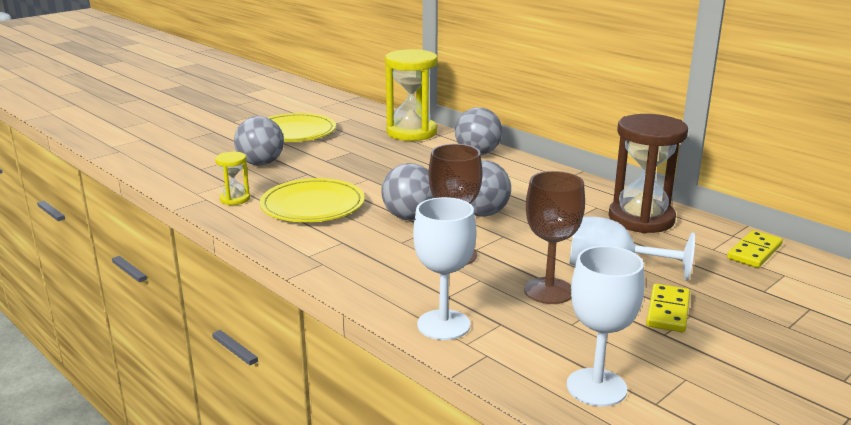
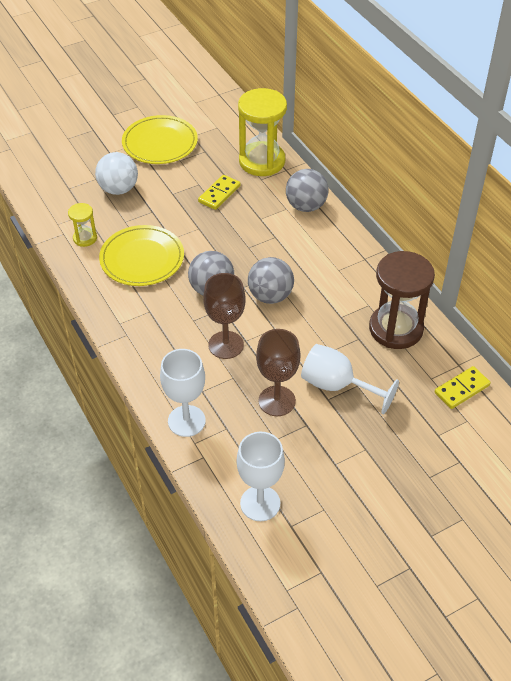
camera: 15 degrees right, 25 degrees up
grey ball [234,116,284,166] -> white ball [95,152,138,195]
yellow domino [646,284,690,332] -> yellow domino moved to [198,175,241,210]

